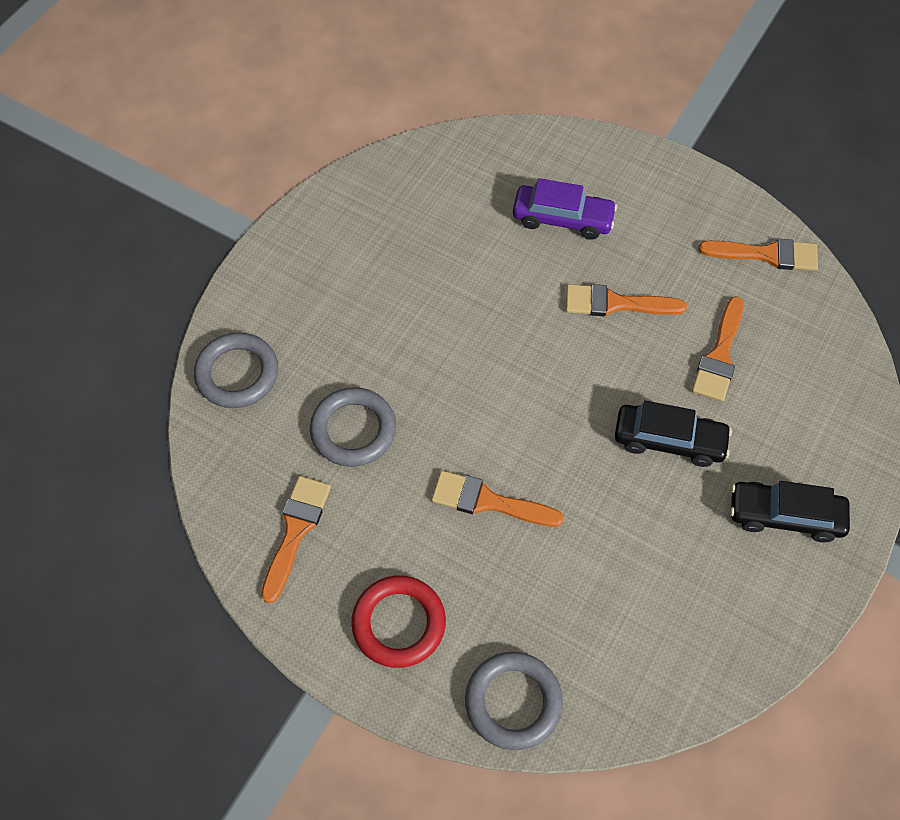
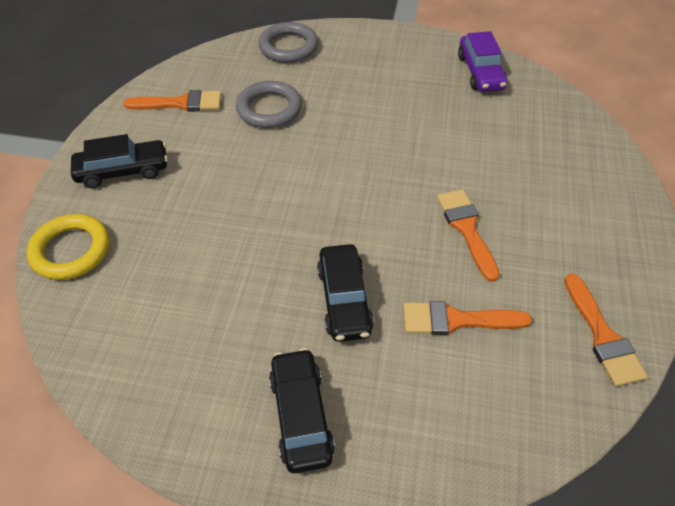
camera: 70 degrees right, 10 degrees down
red ring [351,575,446,668] -> black car [71,134,168,188]
orange brush [431,470,564,527] -> none
grey ring [465,652,563,750] -> yellow ring [27,214,109,280]
purple car [513,178,617,240] -> purple car moved to [458,31,508,92]

